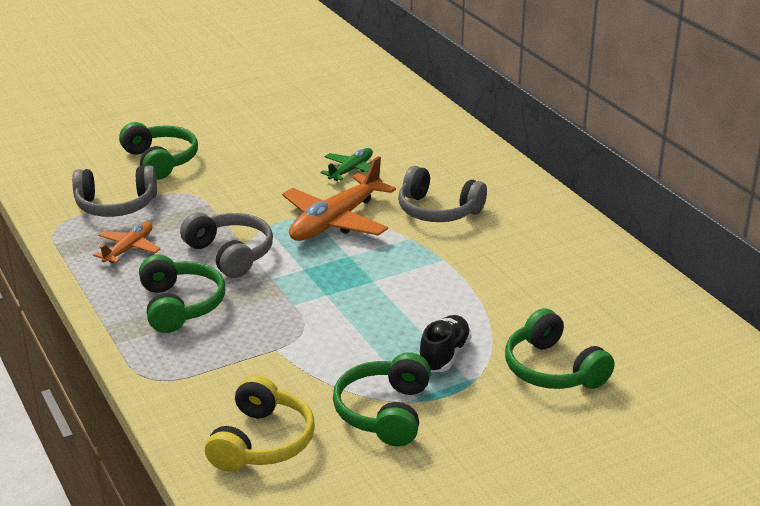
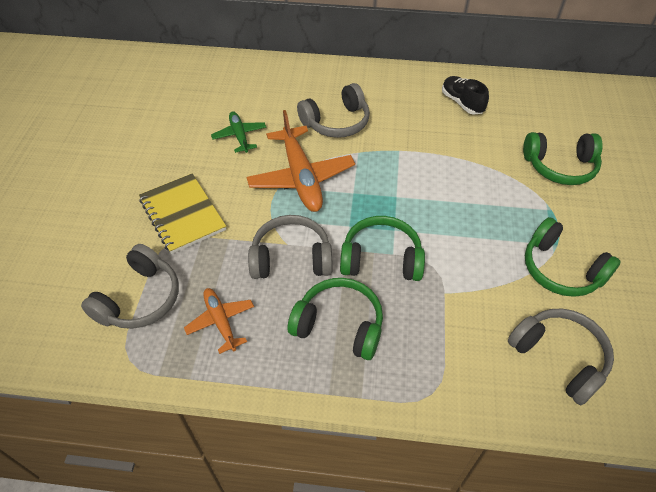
camera: 55 degrees left, 20 degrees up
green headphones [119,122,198,180] -> green headphones moved to [340,216,425,281]
yellow headphones [205,375,315,472] -> grey headphones [508,309,614,405]
black shoe [420,315,472,372] -> black shoe moved to [442,76,489,115]
none -> yellow notebook [139,174,226,254]

